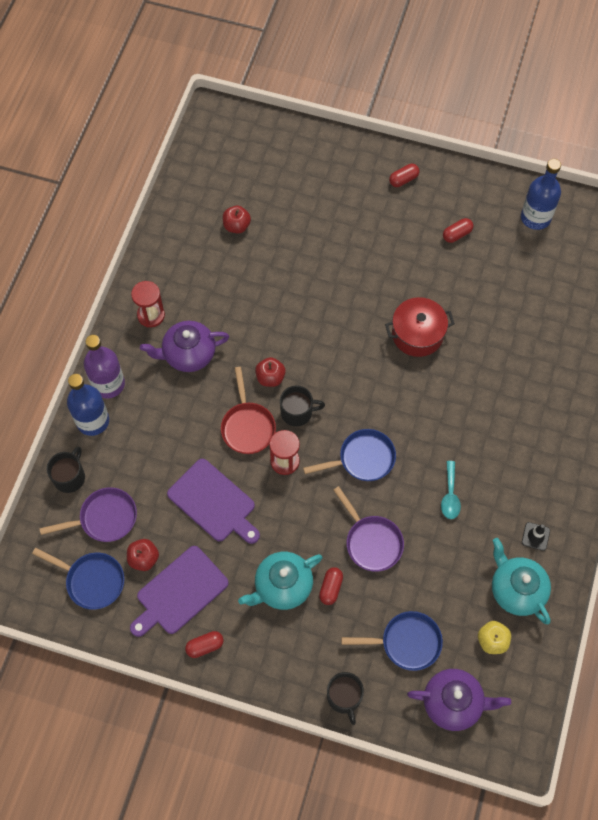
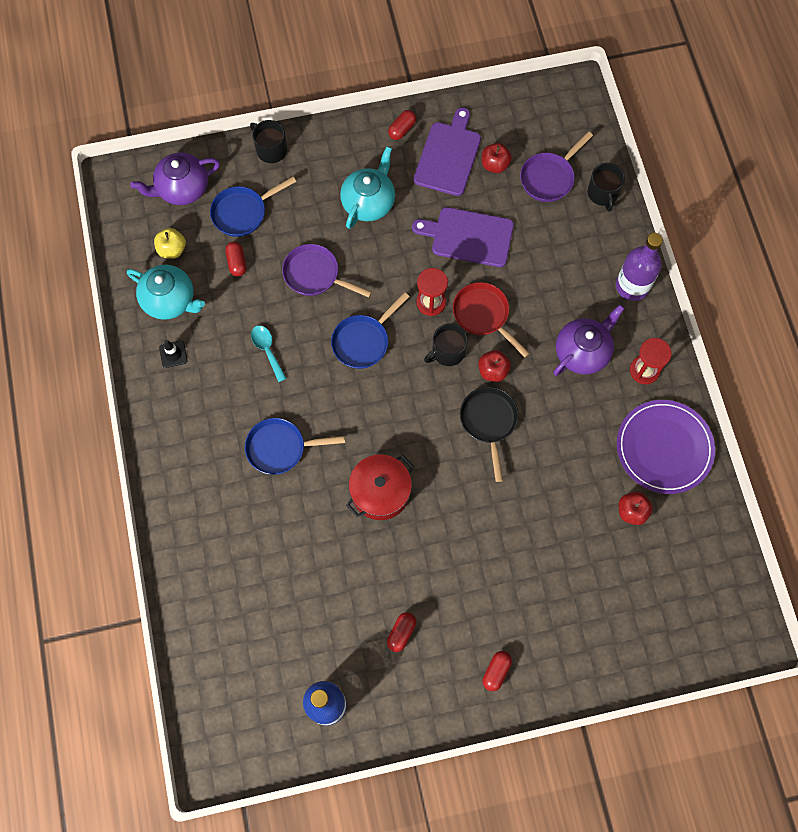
camera: 150 degrees right, 5 degrees up
blue pan [32,548,124,610] -> blue pan moved to [245,418,345,475]
blue bottle [67,374,109,436] -> none
red capsule [319,567,343,605] -> red capsule moved to [225,242,246,276]
none -> black pan [460,387,519,482]
none -> purple plate [617,400,715,494]

